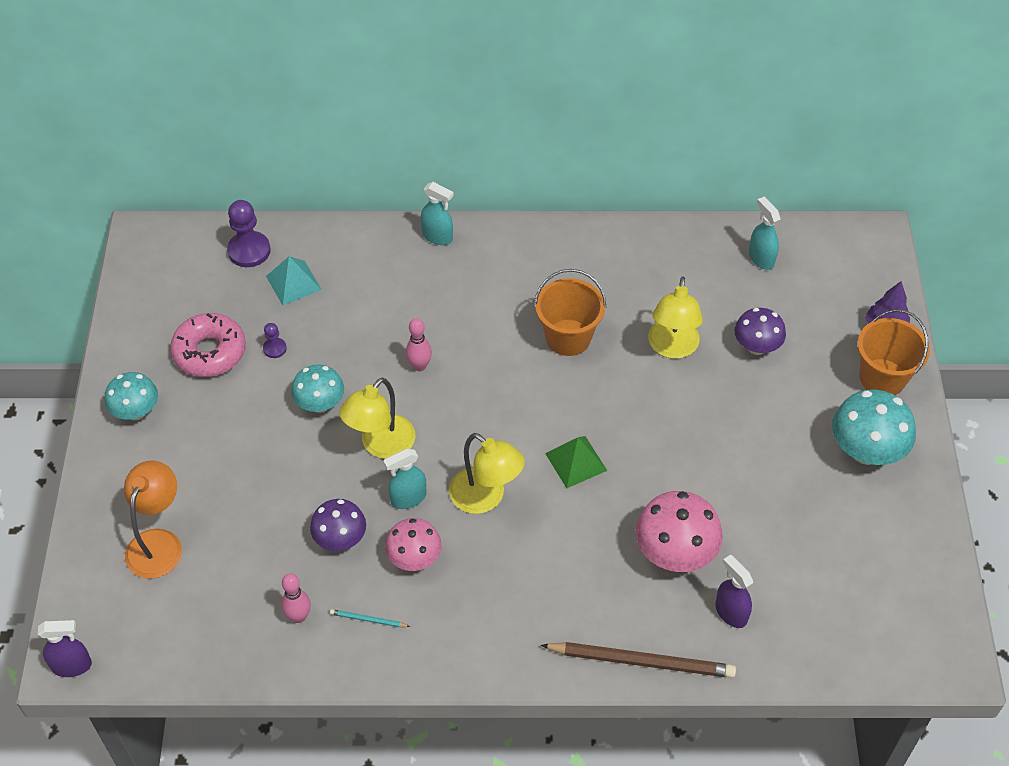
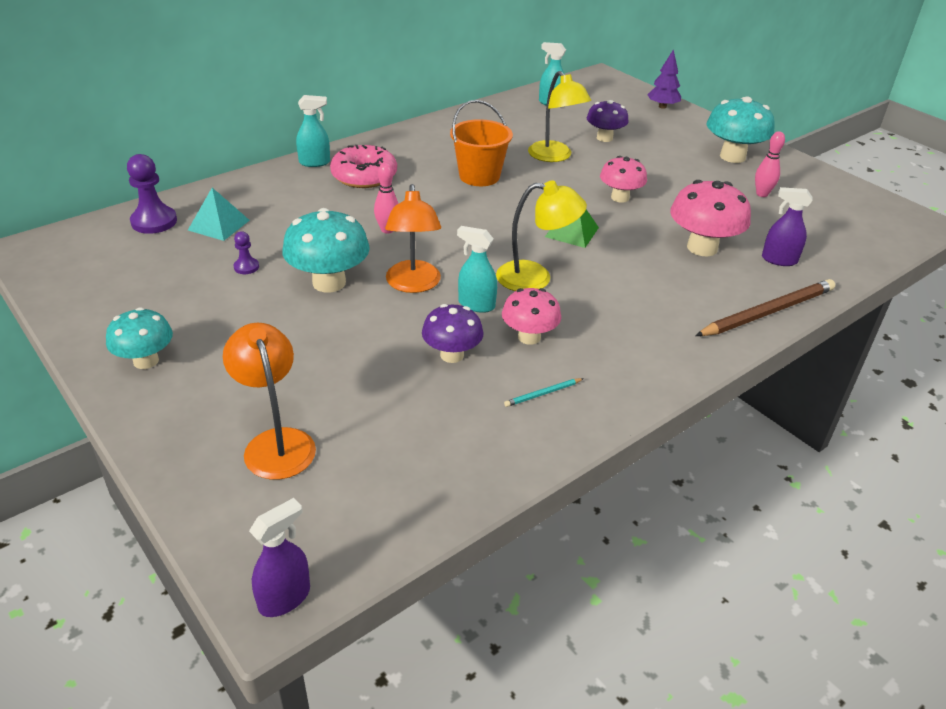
camera: 40 degrees left, 15 degrees down
pink donut [170,313,246,377] -> pink donut moved to [330,145,397,188]
pink bowling pin [281,573,311,623] -> pink bowling pin moved to [755,131,785,197]
turquoise mushroom [291,364,344,413] -> turquoise mushroom [282,208,370,292], size x1.53
yellow lamp [339,378,415,459] -> orange lamp [385,184,441,293]
turquoise spray bottle [383,449,426,509] -> turquoise spray bottle turned 90 degrees clockwise [457,226,497,313]
orange bucket [857,309,930,395] -> none
none -> pink mushroom [600,156,647,203]

